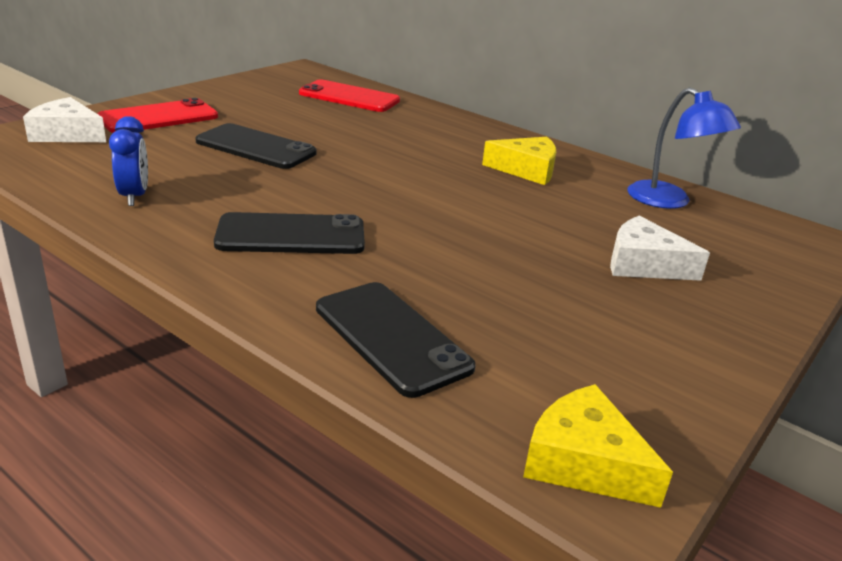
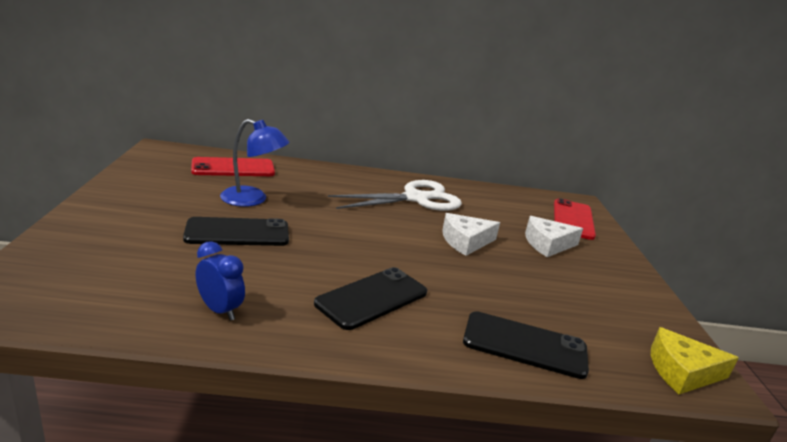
camera: 40 degrees left, 5 degrees down
white cheese [23,97,106,142] -> white cheese moved to [442,213,500,256]
red phone [98,98,218,133] -> red phone moved to [554,198,596,240]
yellow cheese [482,137,556,185] -> white scissors [328,180,462,211]
blue lamp [627,87,741,209] -> blue lamp moved to [220,119,290,207]

